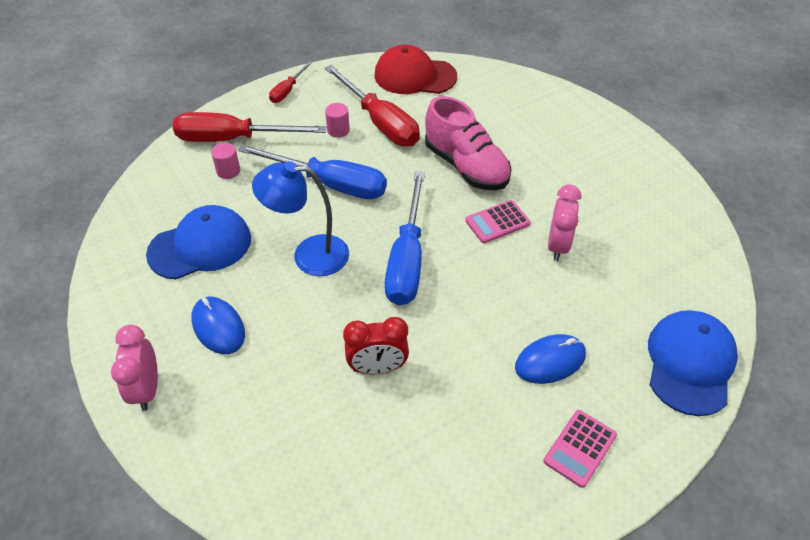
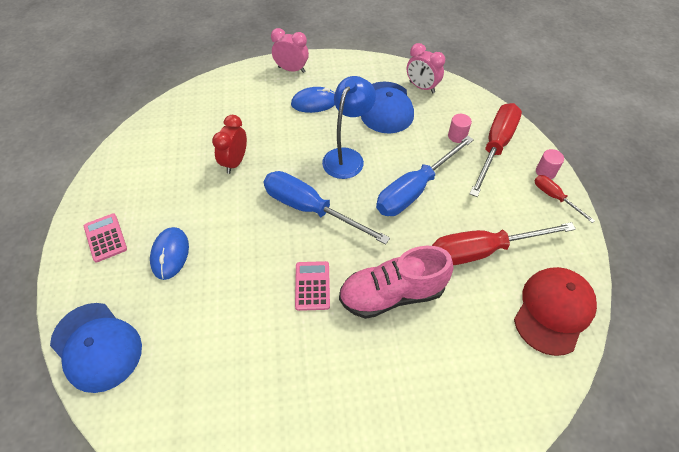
camera: 115 degrees right, 5 degrees up
pink cylinder [325,103,350,138] -> pink cylinder moved to [536,149,564,179]
pink clock [548,185,581,261] -> pink clock moved to [407,43,445,93]

